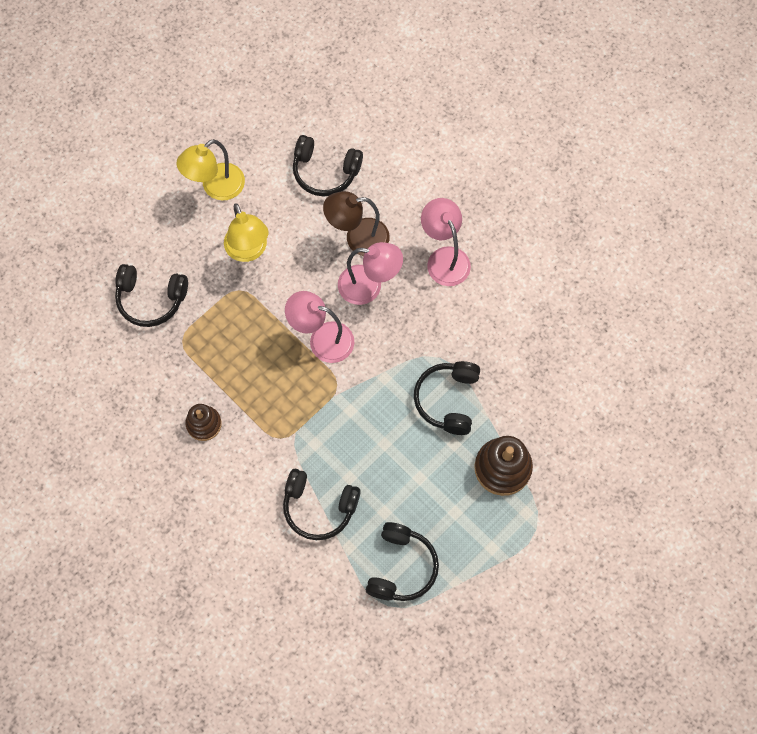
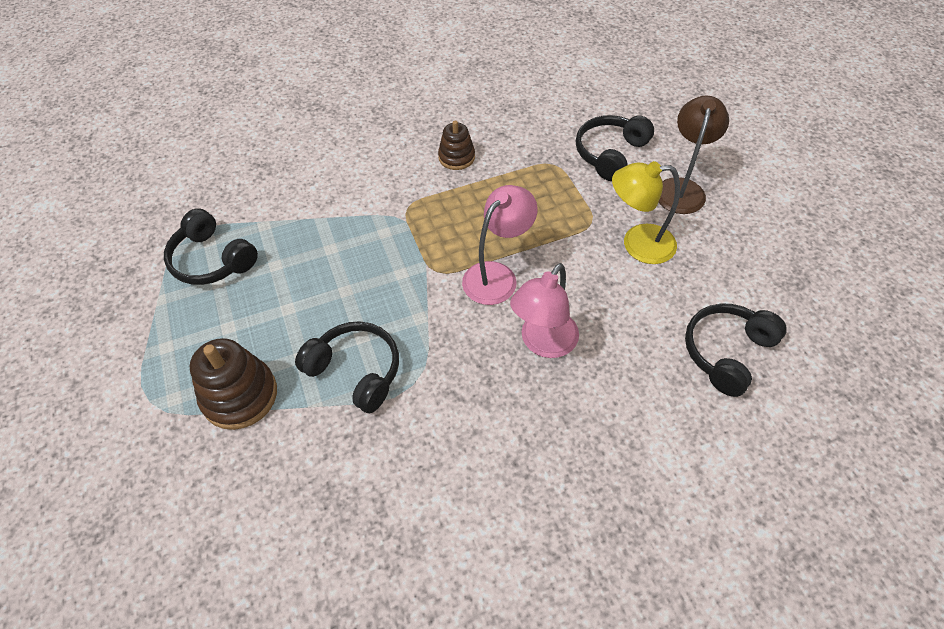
camera: 115 degrees right, 15 degrees down
yellow lamp [176,139,245,201] -> none
black headphones [283,469,361,540] -> none
brown lamp [323,191,390,256] -> brown lamp moved to [659,95,729,214]
pink lamp [421,198,471,286] -> none

